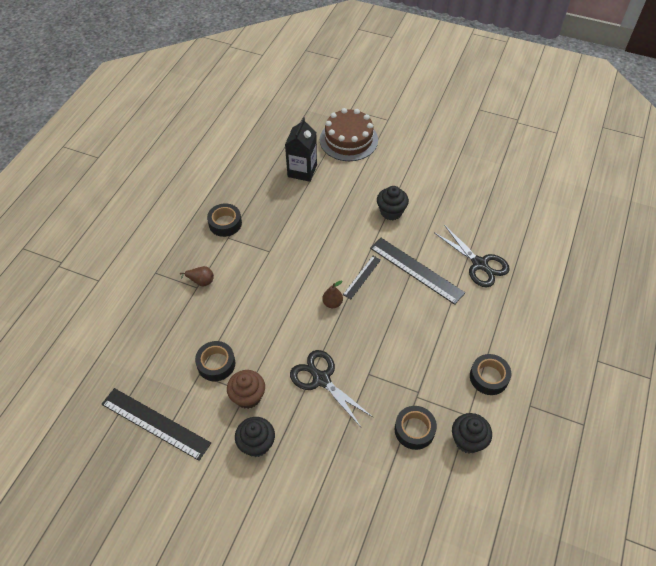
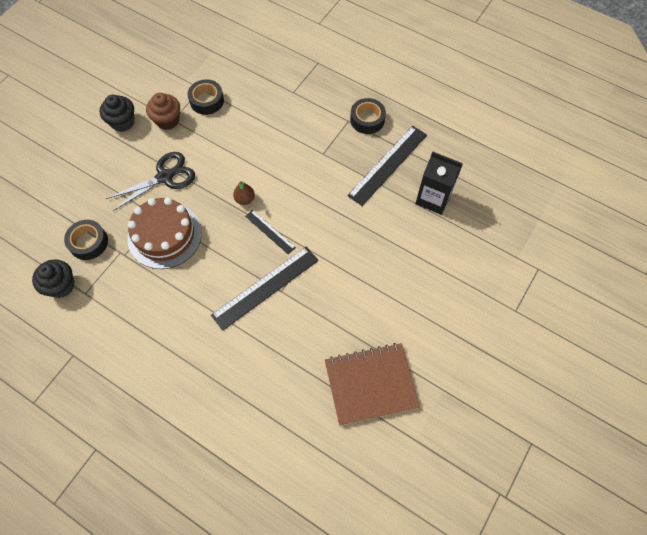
camera: 100 degrees right, 10 degrees up
black ruler [101,388,211,461] -> black ruler moved to [347,126,427,206]
brown pear [180,266,214,287] -> none
brown cake [320,108,378,161] -> brown cake moved to [127,197,202,269]
black cupcake [377,186,409,220] -> none
black scissors [435,225,510,287] -> none
black tape [470,354,511,395] -> none
none -> brown notebook [325,343,420,426]

